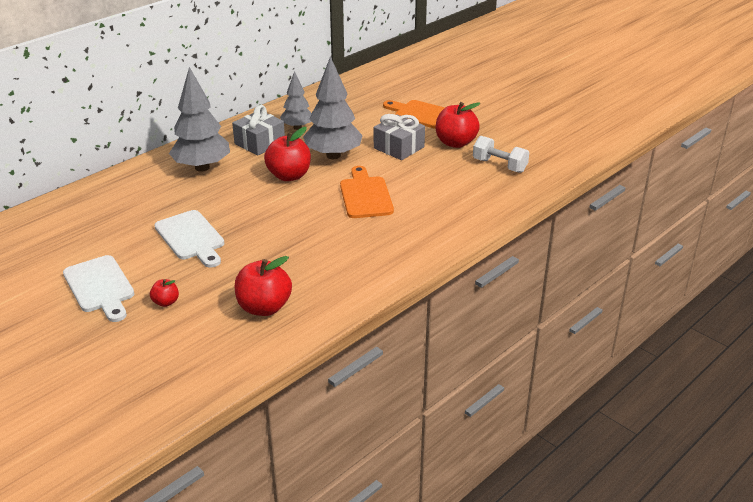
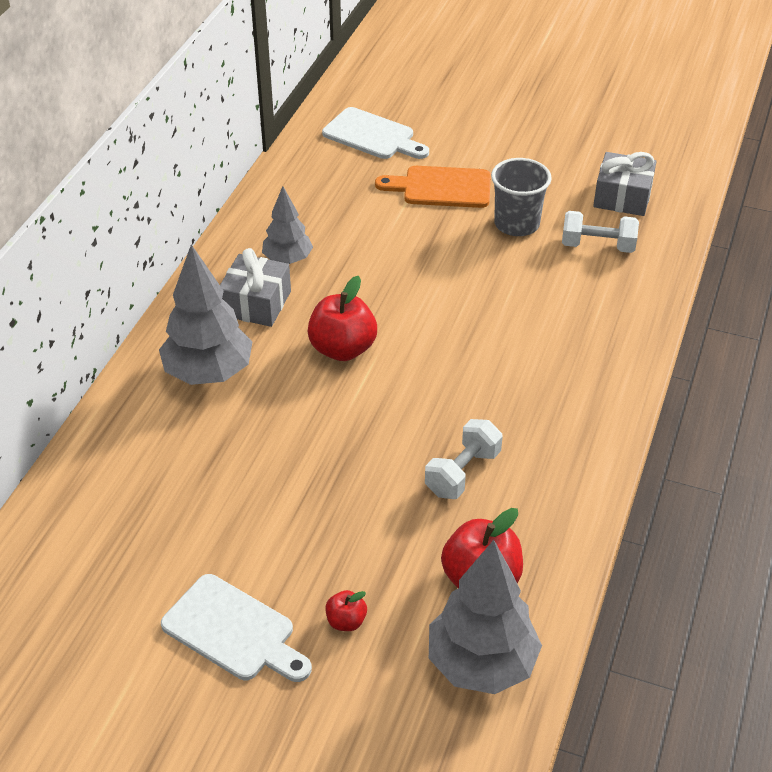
camera: 25 degrees left, 10 degrees up
white cutting board [154,210,224,268] -> white cutting board moved to [322,107,429,159]
grey tree [303,56,363,159] -> grey tree moved to [429,540,542,694]
orange cutting board [340,166,394,218] -> none
grey gift [374,114,425,160] -> grey gift moved to [593,152,656,216]
red apple [436,102,480,148] -> grey cup [491,158,552,236]
none -> white dumbbell [425,419,503,499]

